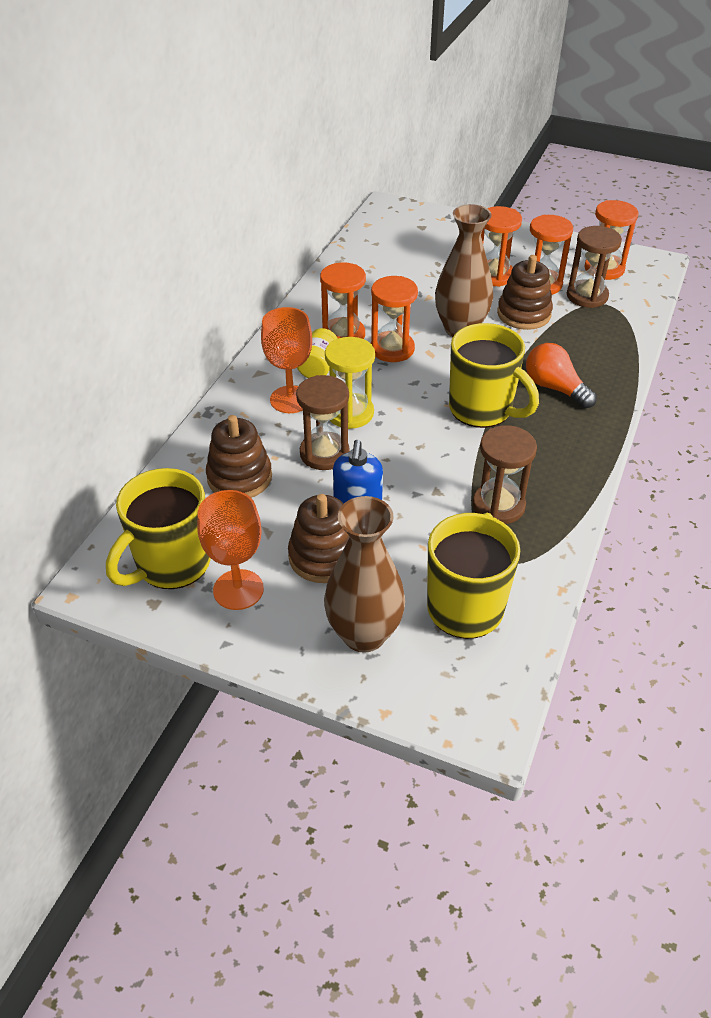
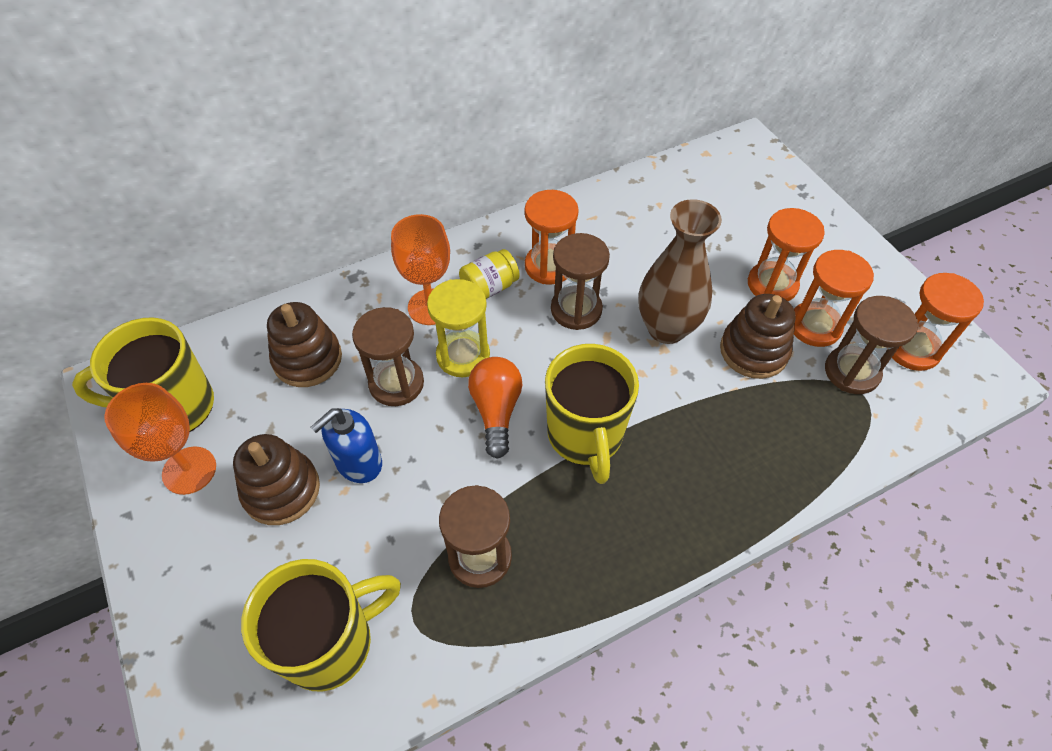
camera: 40 degrees right, 10 degrees up
brown vase [324,496,405,653] -> none
orange hourglass [371,276,418,362] -> brown hourglass [551,233,610,330]
orange light bulb [526,343,597,408] -> orange light bulb moved to [468,357,522,459]

